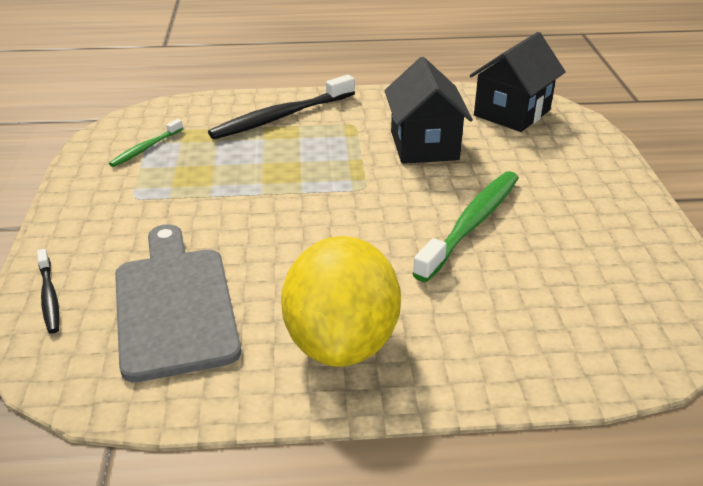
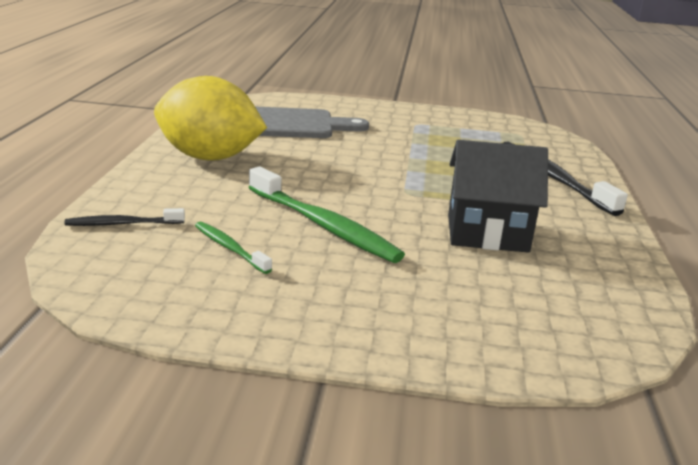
camera: 100 degrees right, 10 degrees down
black toothbrush [37,249,60,334] -> black toothbrush moved to [65,208,185,226]
green toothbrush [109,119,183,167] -> green toothbrush moved to [195,222,272,274]
black house [470,32,566,132] -> none

